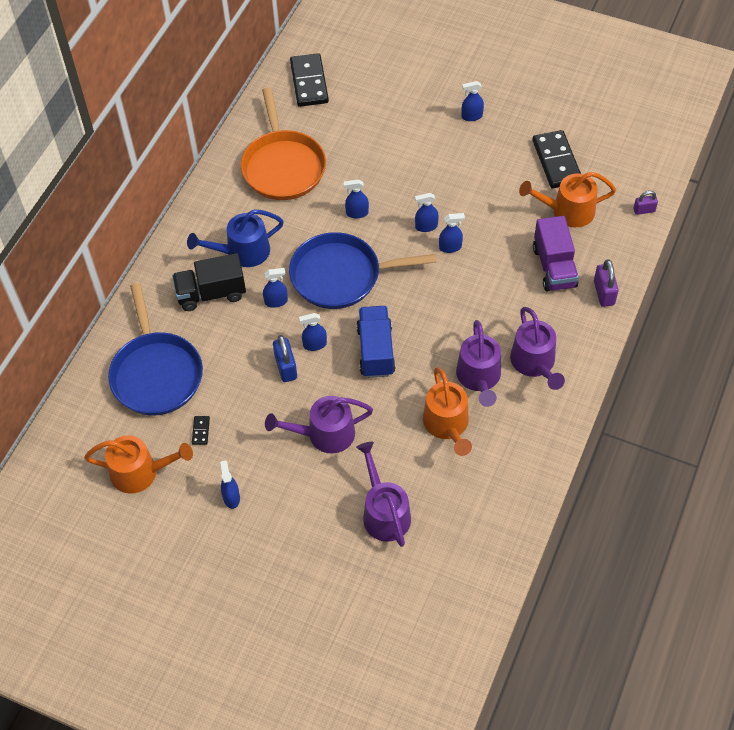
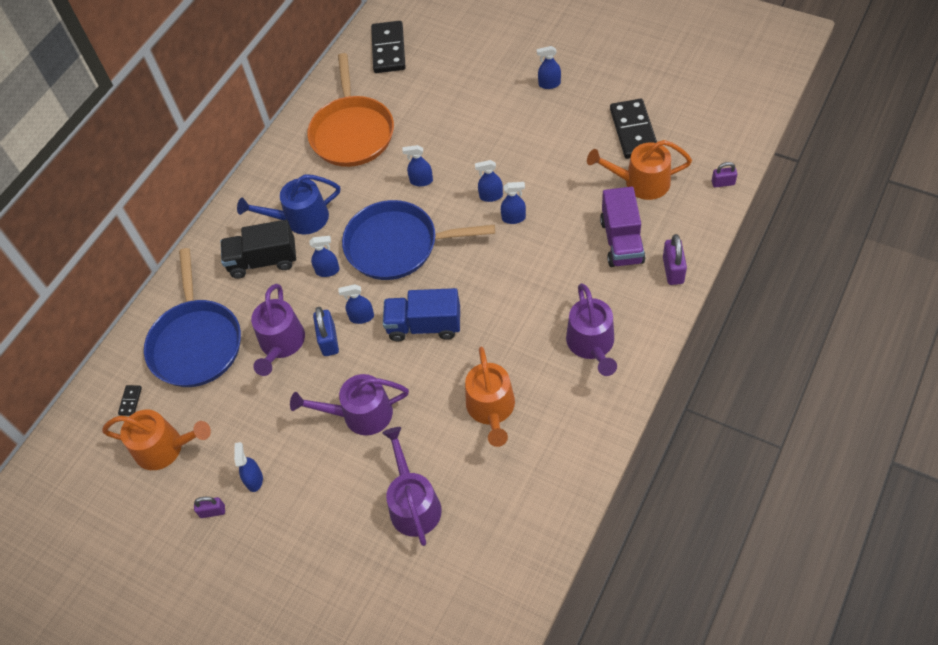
camera: 10 degrees right, 0 degrees up
black domino [192,416,210,445] -> black domino moved to [118,385,142,416]
blue truck [356,306,396,378] -> blue truck turned 90 degrees counterclockwise [383,288,460,341]
purple watering can [456,320,501,407] -> purple watering can moved to [251,284,305,376]
none -> purple padlock [194,497,225,518]

